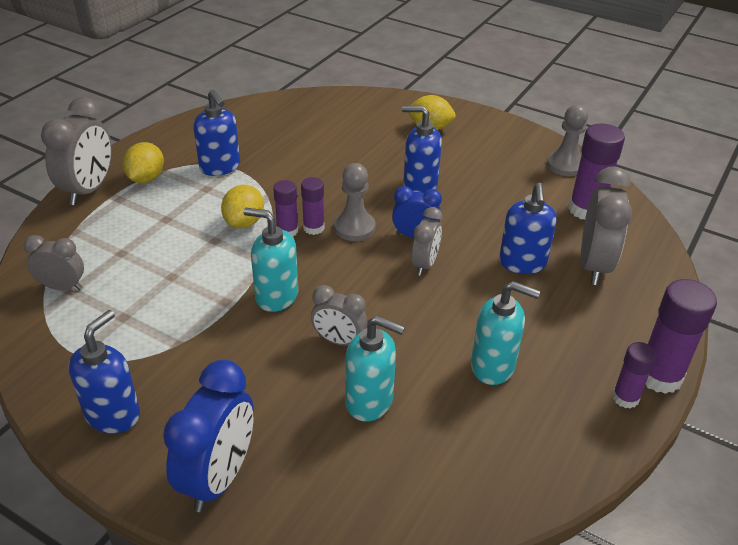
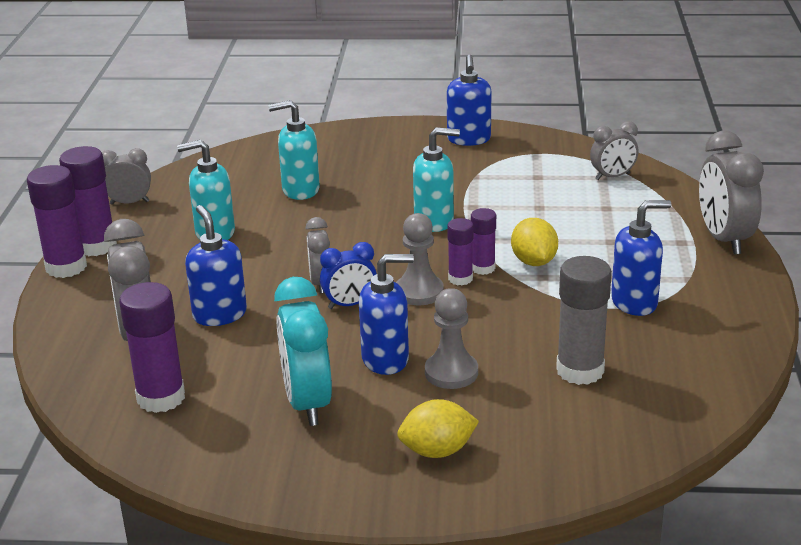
camera: 155 degrees right, 10 degrees down
yellow lemon [123,142,164,183] -> none
blue clock [163,360,254,512] -> none
blue soap dispenser [193,90,240,176] -> blue soap dispenser turned 135 degrees clockwise [611,200,671,316]
grey clock [311,285,367,345] -> grey clock moved to [102,148,151,205]
grey pawn [547,105,588,176] -> grey pawn moved to [425,288,478,389]
purple glue stick [612,342,657,409] -> purple glue stick [59,146,117,256], size x1.70
none -> turquoise clock [274,277,332,426]
none -> grey glue stick [556,256,612,385]

